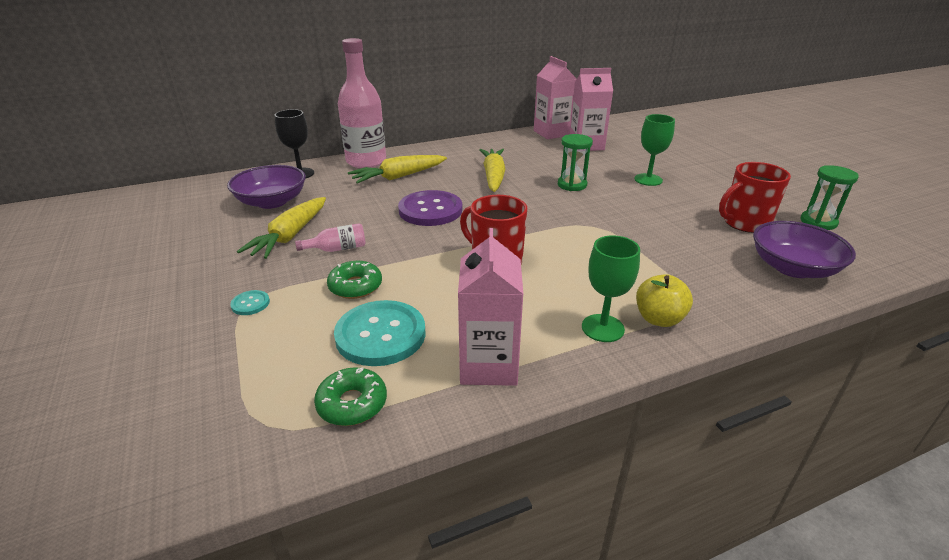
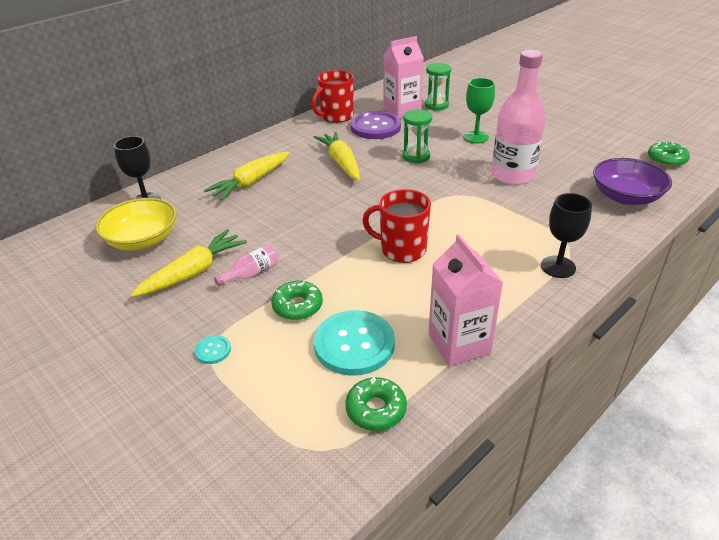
camera: 20 degrees left, 5 degrees up
purple bowl [227,165,306,209] -> yellow bowl [95,198,177,250]
yellow carrot [237,197,326,259] -> yellow carrot turned 135 degrees counterclockwise [130,229,247,297]
pink bottle [338,38,386,168] -> pink bottle moved to [491,50,546,185]
purple button [398,190,462,226] -> purple button moved to [350,111,401,139]
pink carton [534,56,577,139] -> none
green goblet [582,235,640,342] -> none
yellow apple [636,274,693,327] -> black goblet [541,193,592,278]
red mug [719,162,791,233] -> red mug moved to [312,70,354,123]
green hourglass [800,165,859,230] -> green hourglass moved to [425,63,451,111]
none -> green donut [648,141,690,167]

